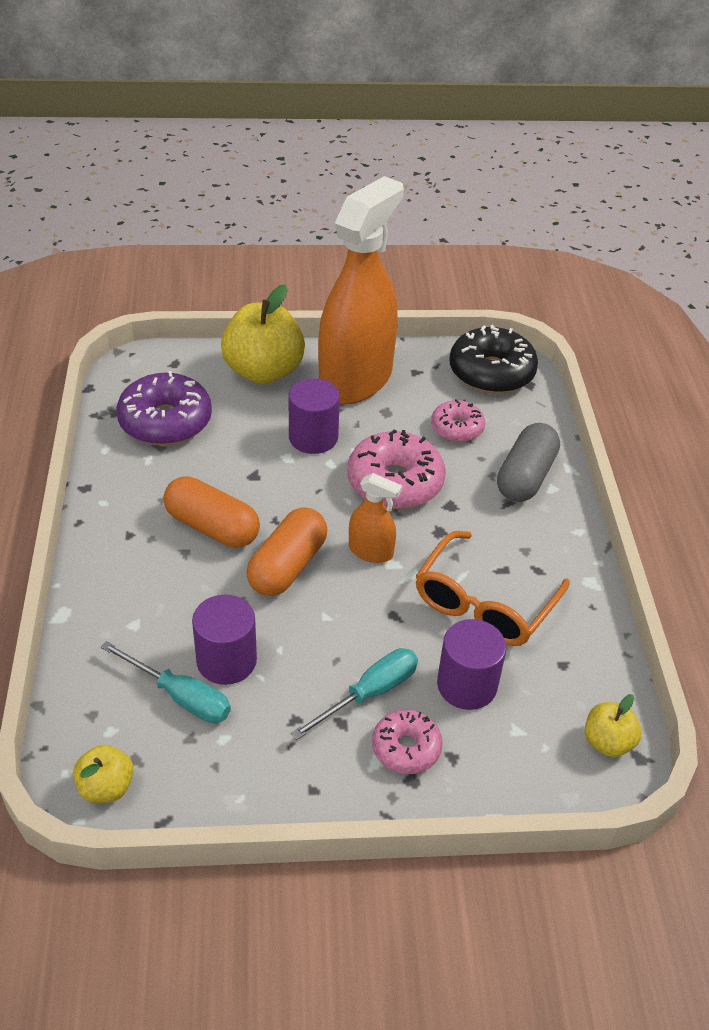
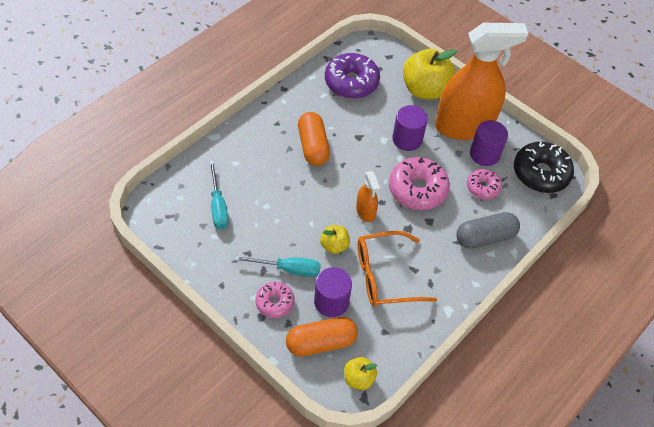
camera: 45 degrees right, 10 degrees up
yellow apple [73,745,134,803] -> yellow apple moved to [320,225,350,254]
purple cylinder [192,595,257,685] -> purple cylinder moved to [470,120,508,166]
orange capsule [246,507,327,596] -> orange capsule moved to [286,317,358,356]

